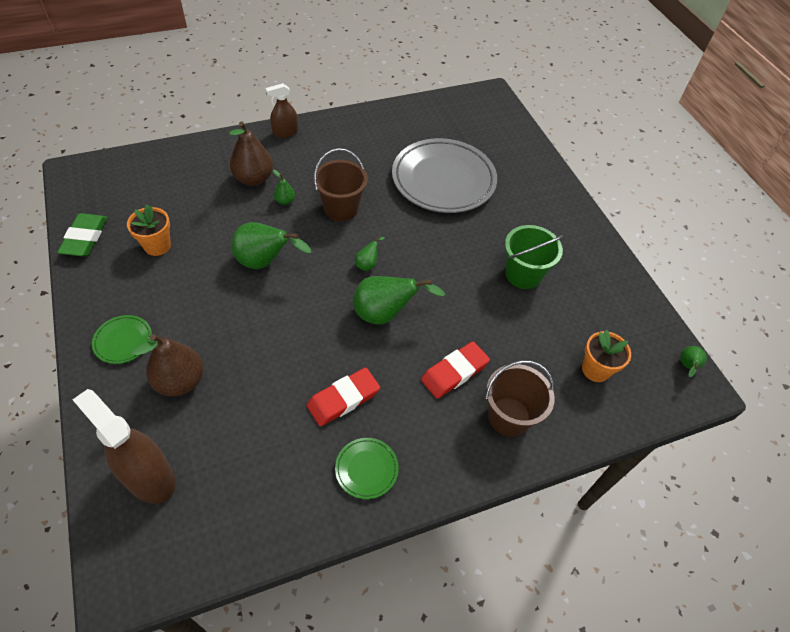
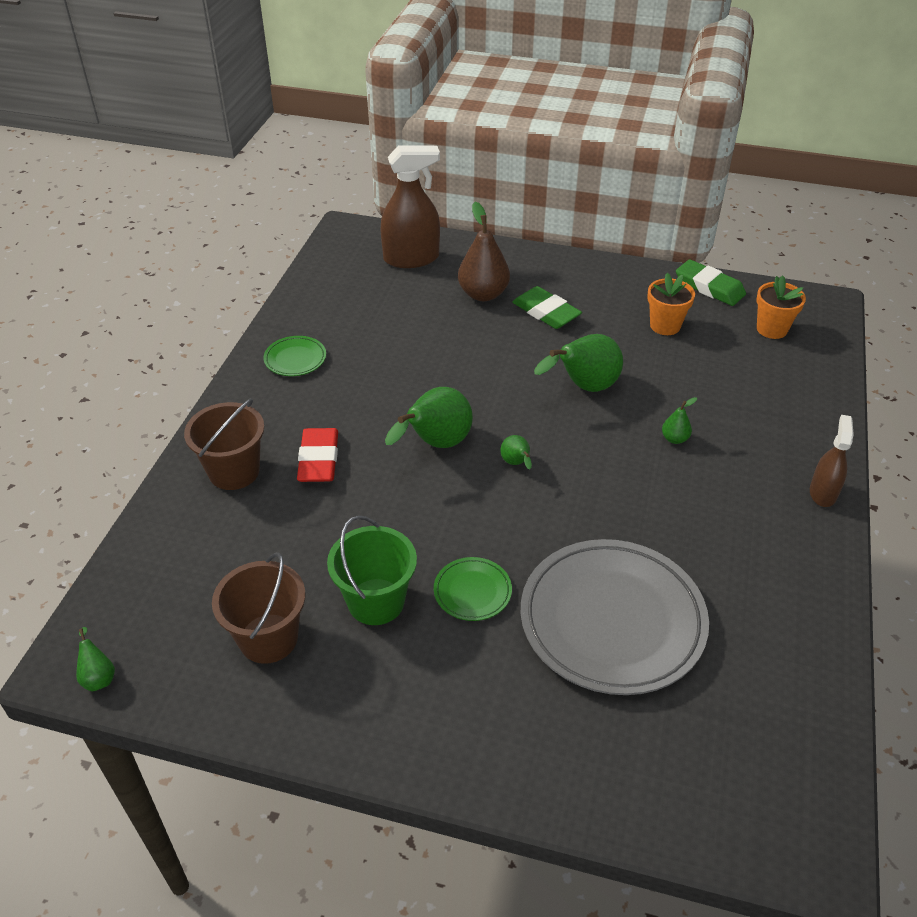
camera: 130 degrees right, 10 degrees down
green plate [92,315,152,364] -> green plate moved to [434,557,512,621]
brown pear [229,122,273,186] -> none
red eraser [307,367,380,426] -> none
brown bucket [313,148,368,221] -> brown bucket moved to [212,552,306,664]
orange flower pot [582,330,631,382] -> orange flower pot moved to [756,275,806,339]
none -> green eraser [512,286,582,329]

